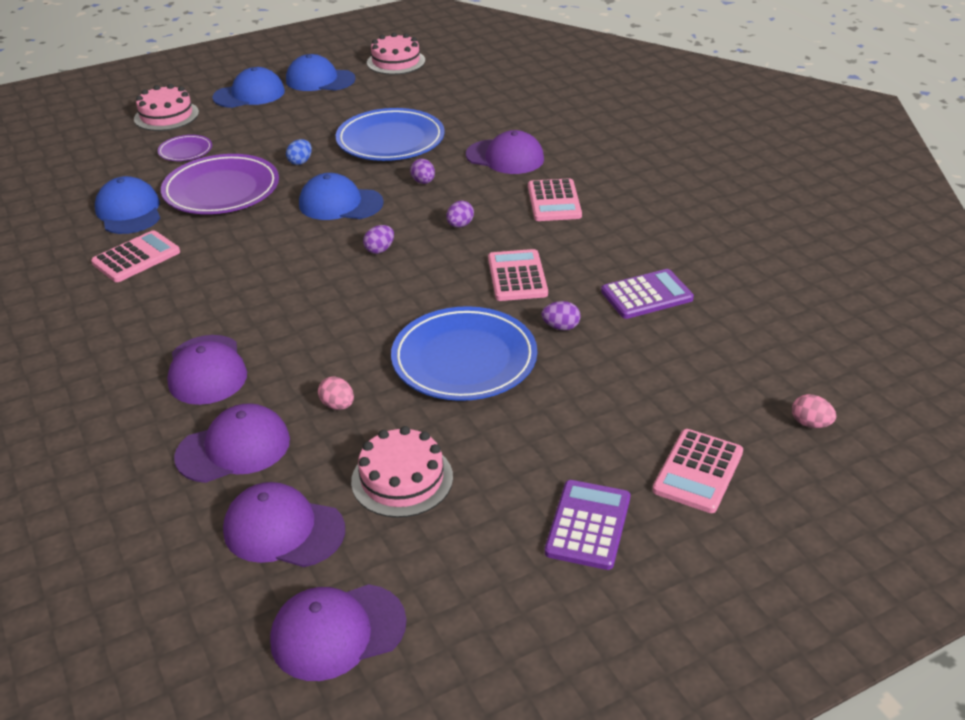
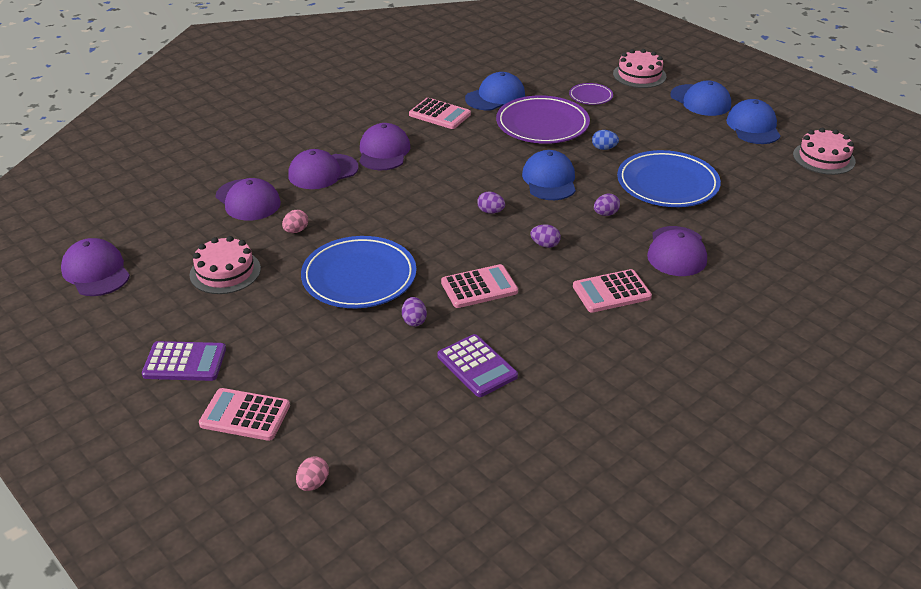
camera: 75 degrees right, 0 degrees up
purple cap [223,482,345,567] -> purple cap moved to [359,123,410,170]

